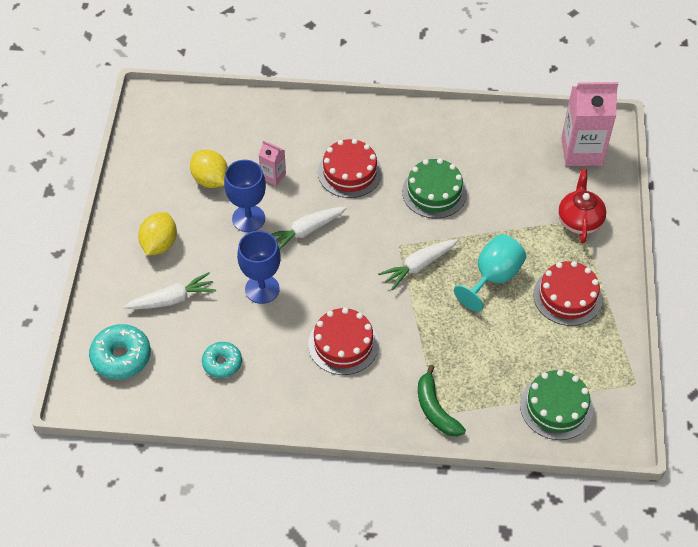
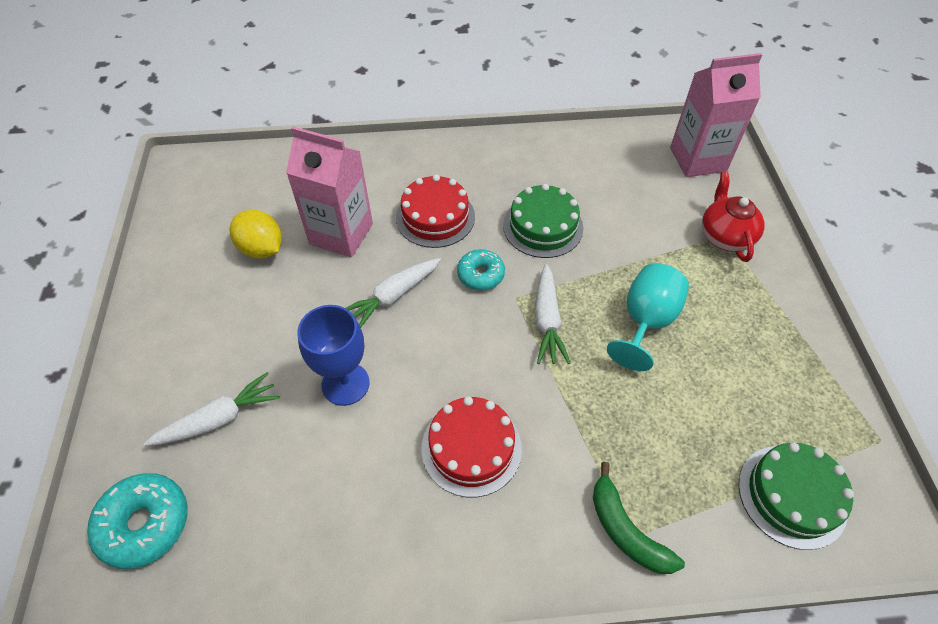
camera: 10 degrees left, 0 degrees up
yellow lemon [138,212,177,256] -> none
turquoise donut [202,342,242,378] -> turquoise donut moved to [457,249,505,290]
blue goblet [224,160,266,232] -> none
pink carton [259,140,286,186] -> pink carton [286,126,373,257], size x2.06
white carrot [378,239,458,290] -> white carrot turned 45 degrees counterclockwise [535,264,570,364]
red cake [533,261,603,326] -> none

